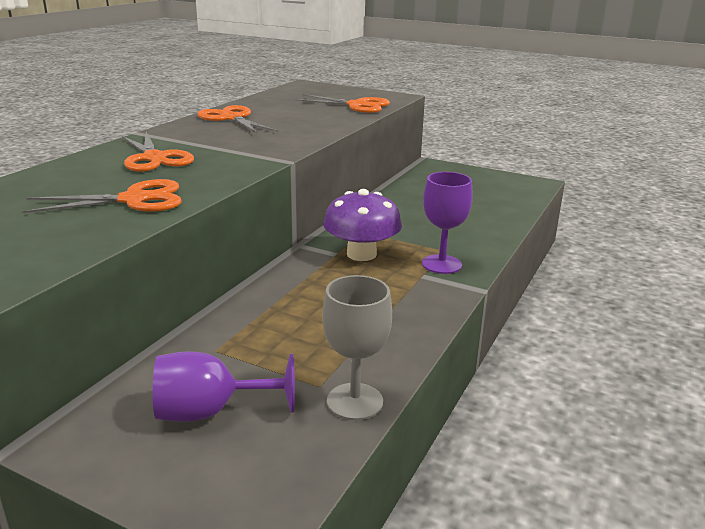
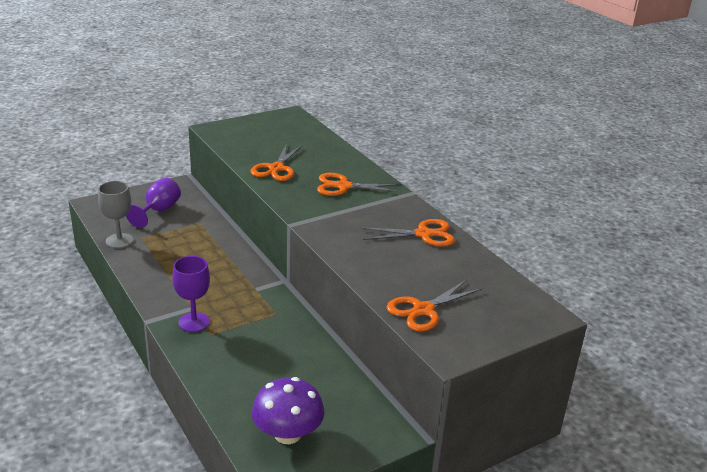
camera: 120 degrees right, 5 degrees up
purple mushroom [323,189,402,261] -> purple mushroom moved to [252,377,325,444]

